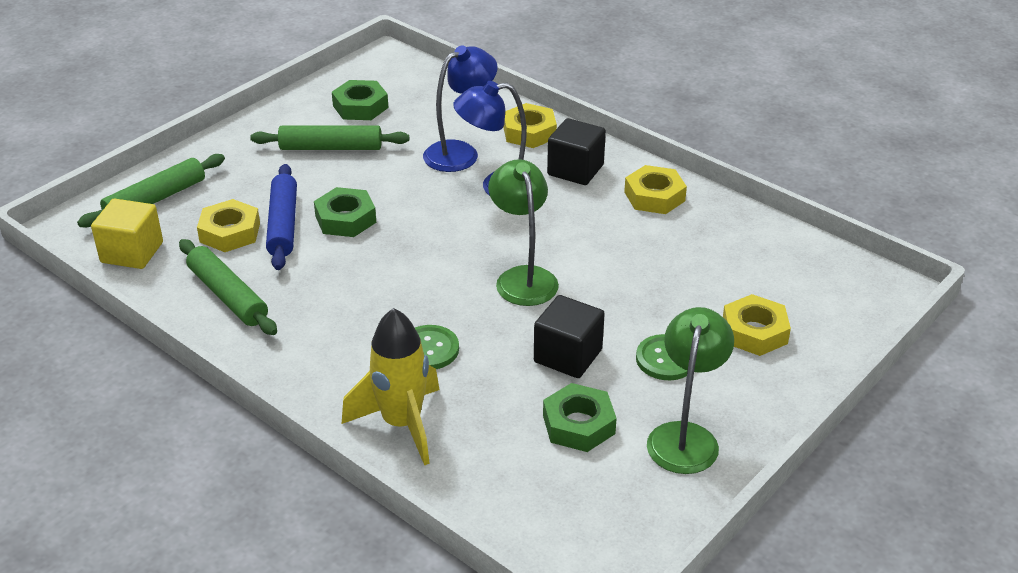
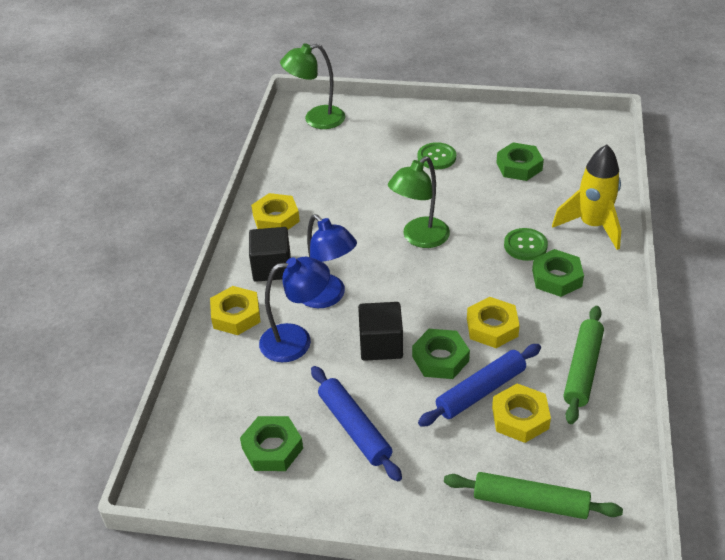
camera: 120 degrees left, 5 degrees up
yellow cube [91,198,163,269] -> none
green rolling pin [250,126,409,150] -> blue rolling pin [311,366,402,482]
blue lamp [423,45,498,172] -> blue lamp turned 150 degrees clockwise [259,257,330,362]
black cube [534,295,605,378] -> black cube moved to [358,302,403,361]
green lamp [647,307,734,474] -> green lamp moved to [280,44,345,129]
yellow nut [723,294,791,356] -> yellow nut moved to [467,297,520,348]
none -> green nut [532,249,584,297]

